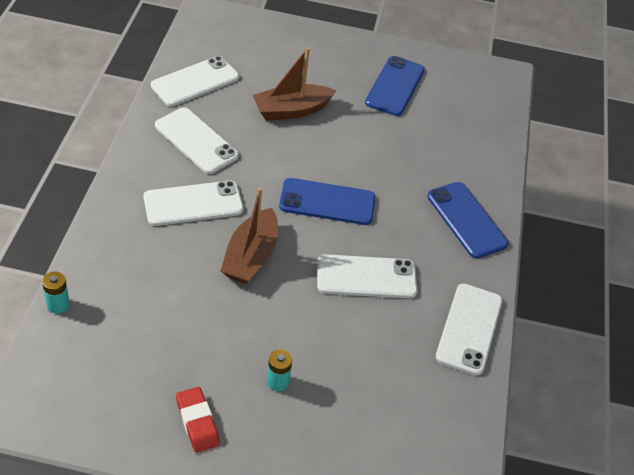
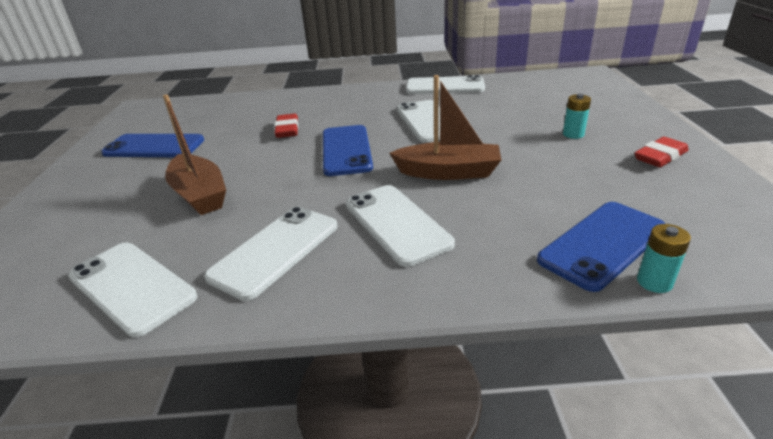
camera: 95 degrees left, 15 degrees down
blue phone [427,182,508,259] -> blue phone moved to [537,202,666,292]
none -> red eraser [274,114,299,138]

